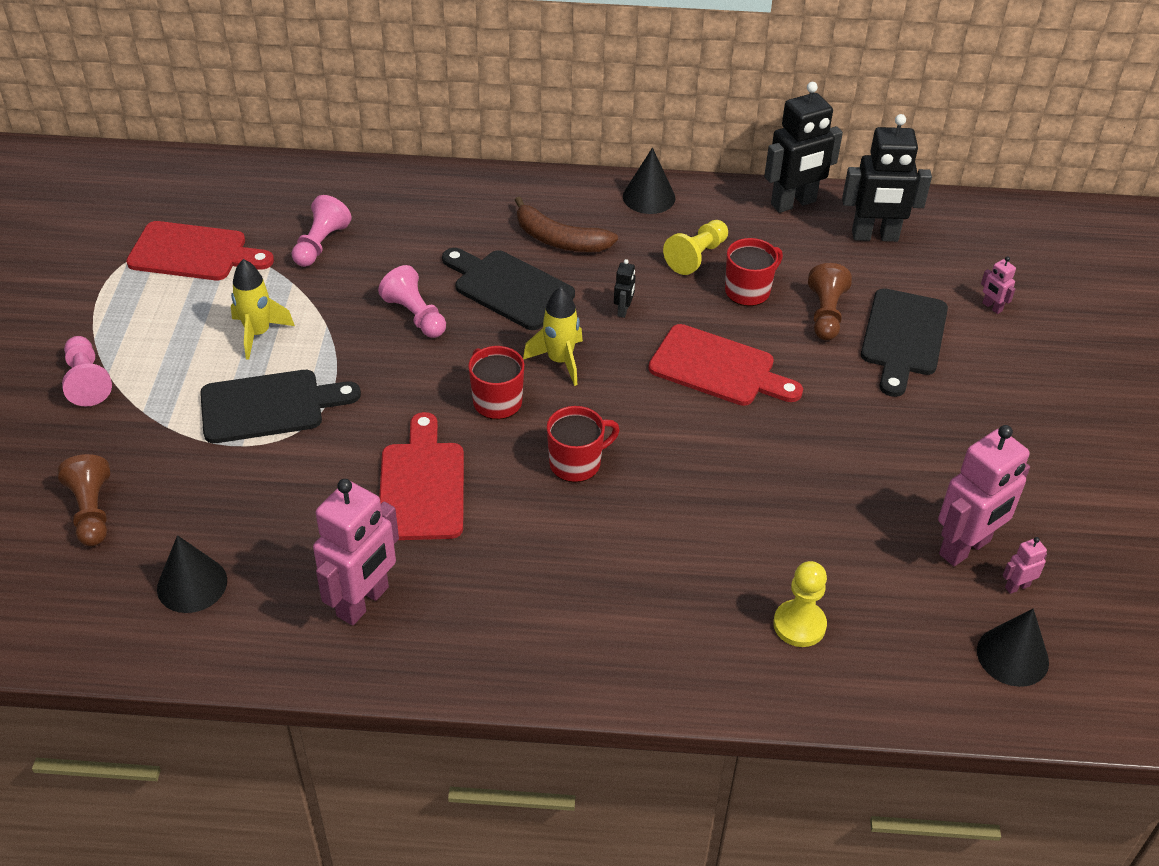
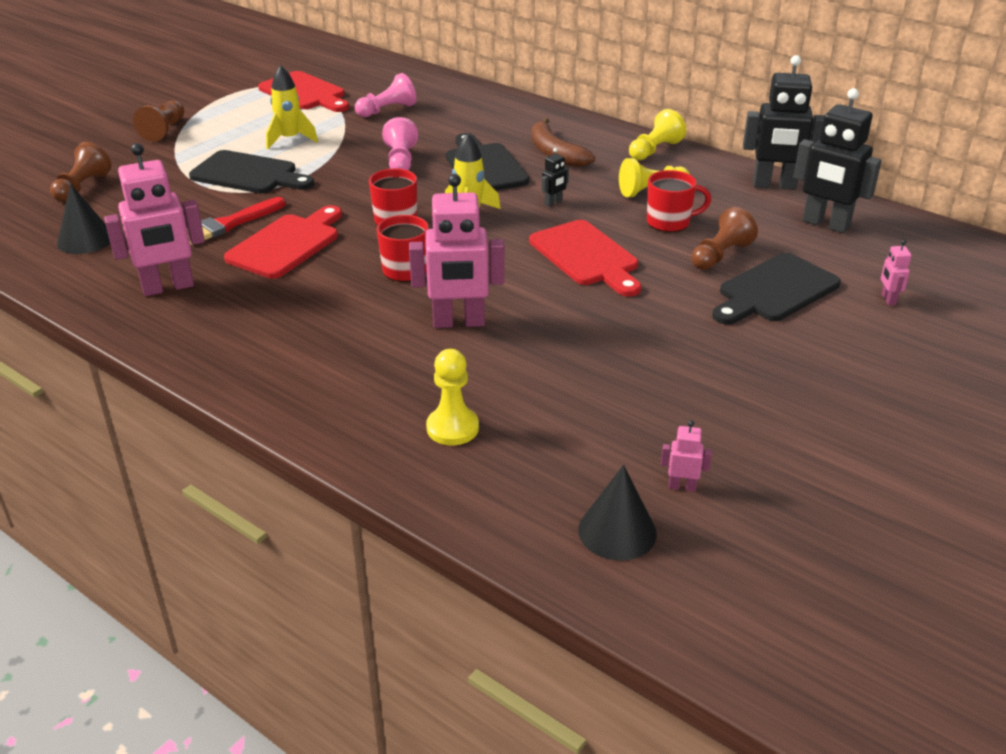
camera: 35 degrees right, 10 degrees down
pink pawn [62,336,112,407] -> brown pawn [133,100,184,142]
black cone [623,148,675,214] -> yellow pawn [629,109,686,161]
pink robot [938,425,1030,566] -> pink robot moved to [409,174,504,328]
none -> red brush [187,197,286,245]

